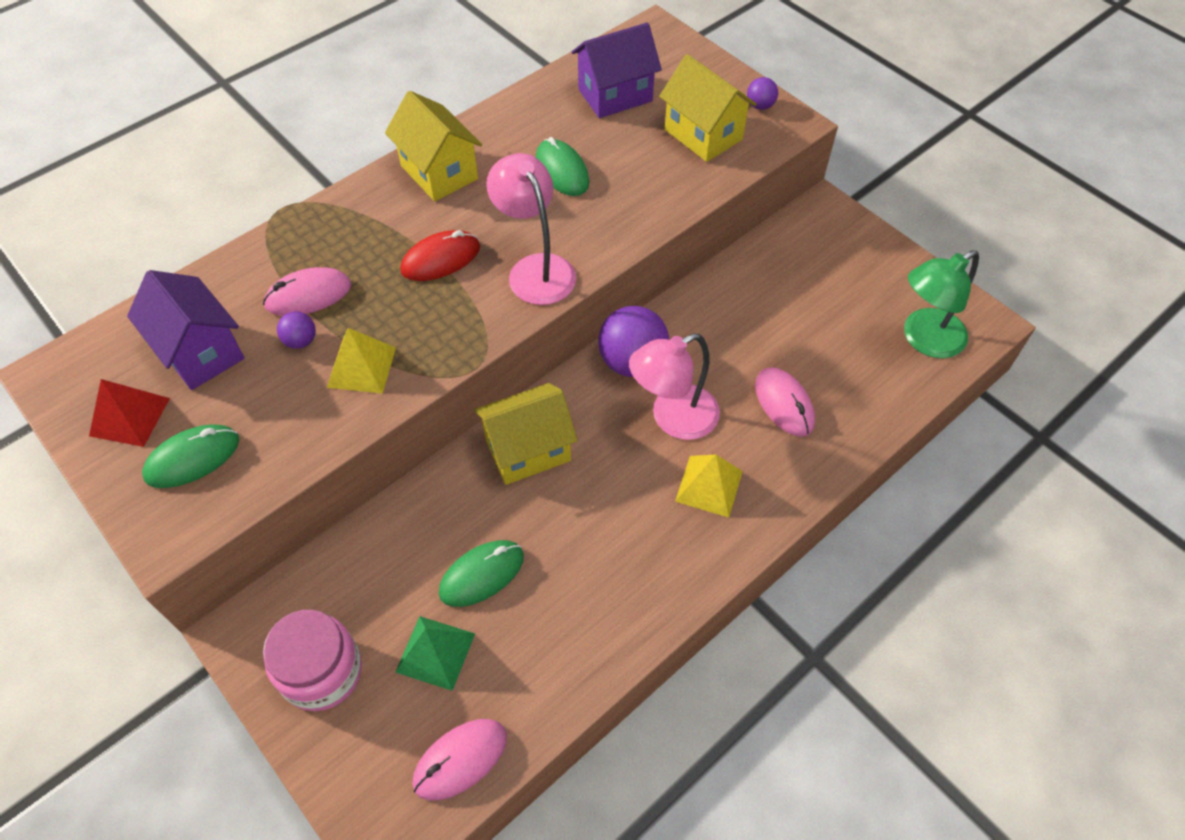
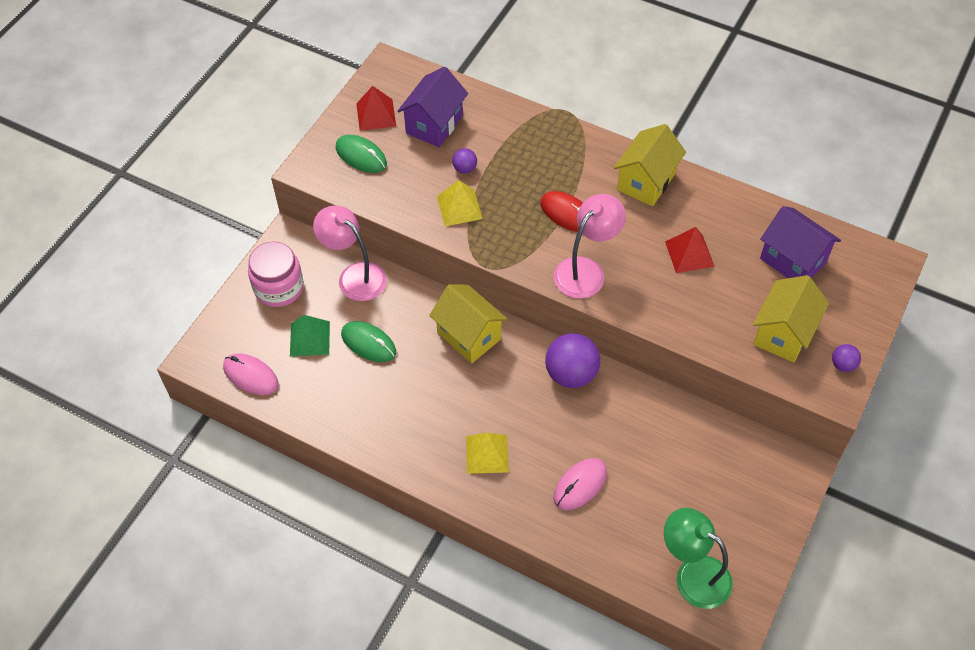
camera: 70 degrees right, 0 degrees up
pink mouse [263,267,351,316] -> none
green mouse [536,137,589,196] -> red pyramid [665,227,715,273]
pink lamp [629,334,720,440] -> pink lamp moved to [313,206,387,301]

